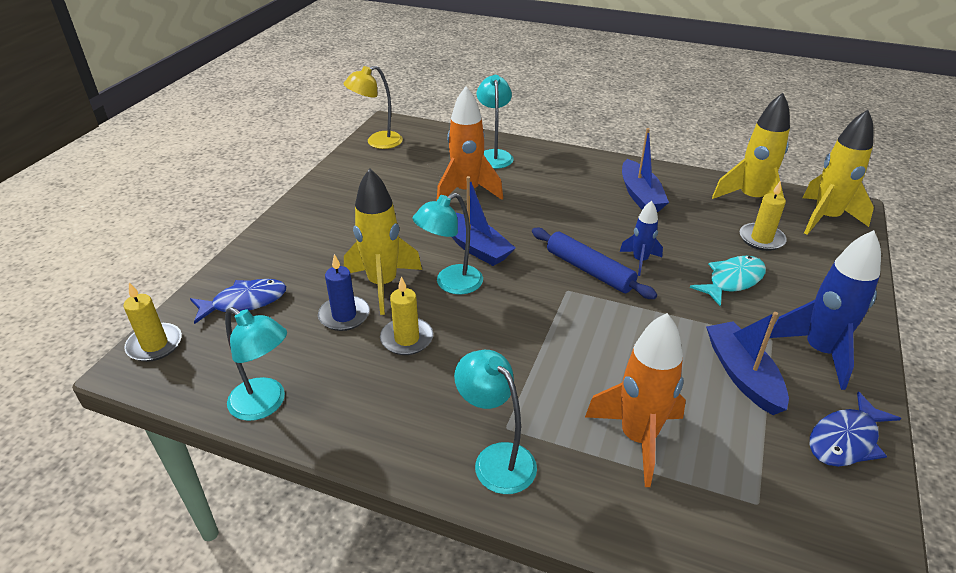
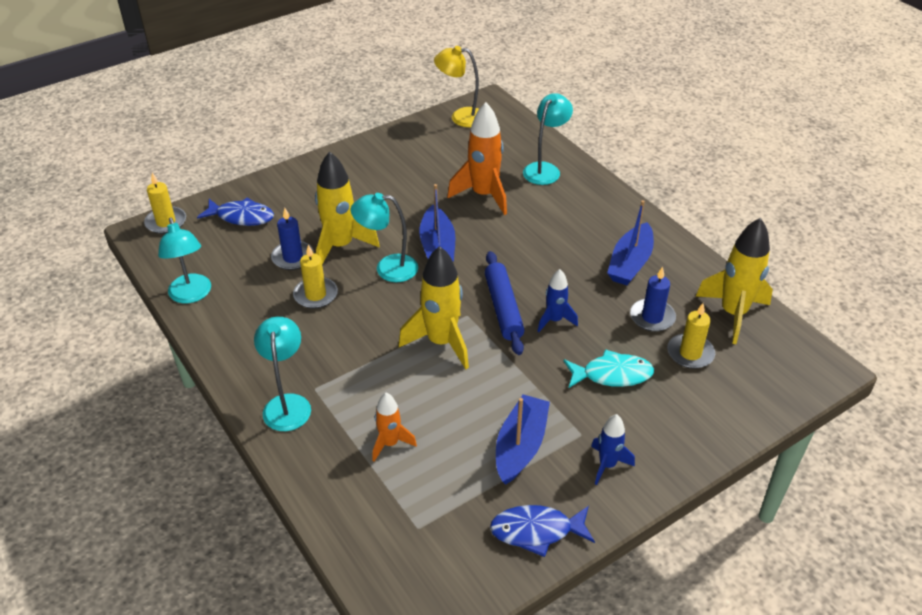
camera: 35 degrees right, 5 degrees up
orange rocket [585,313,686,487] -> orange rocket [372,393,417,462], size x0.56
blue rocket [770,230,881,390] -> blue rocket [591,414,635,485], size x0.56
yellow rocket [803,109,874,235] -> yellow rocket moved to [398,246,469,369]
none -> blue candle [630,267,676,332]

